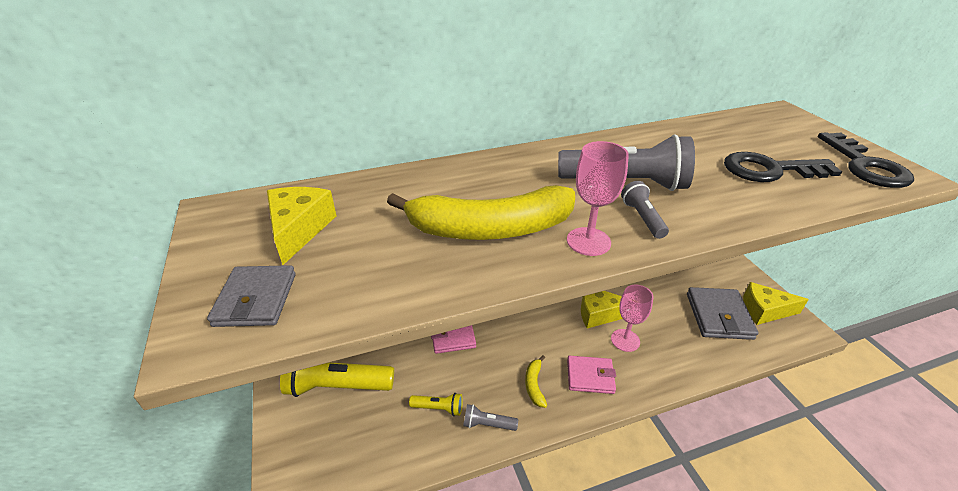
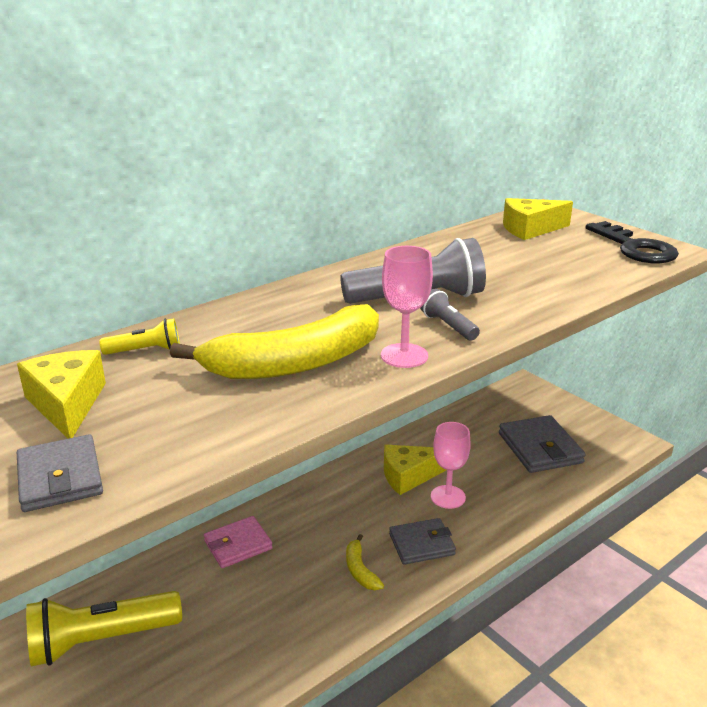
camera: 20 degrees left, 10 degrees down
yellow flashlight [409,393,463,416] -> yellow flashlight moved to [99,318,180,355]
grey flashlight [463,404,518,431] -> none
pink wallet [567,356,616,394] -> grey wallet [389,518,456,565]
black key [724,152,842,182] -> none
yellow cheese [743,282,809,325] -> yellow cheese moved to [503,198,573,240]

